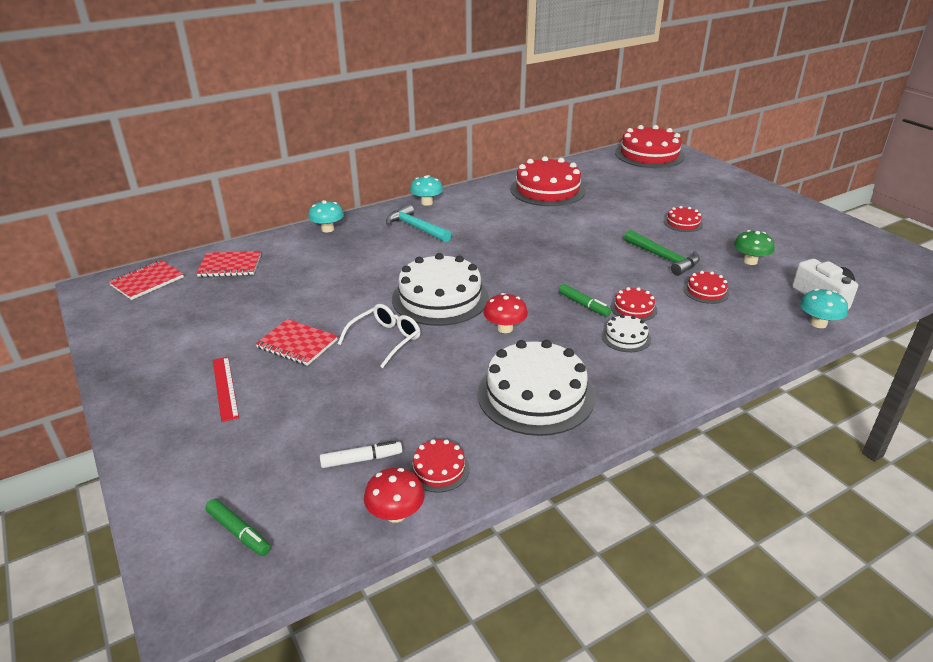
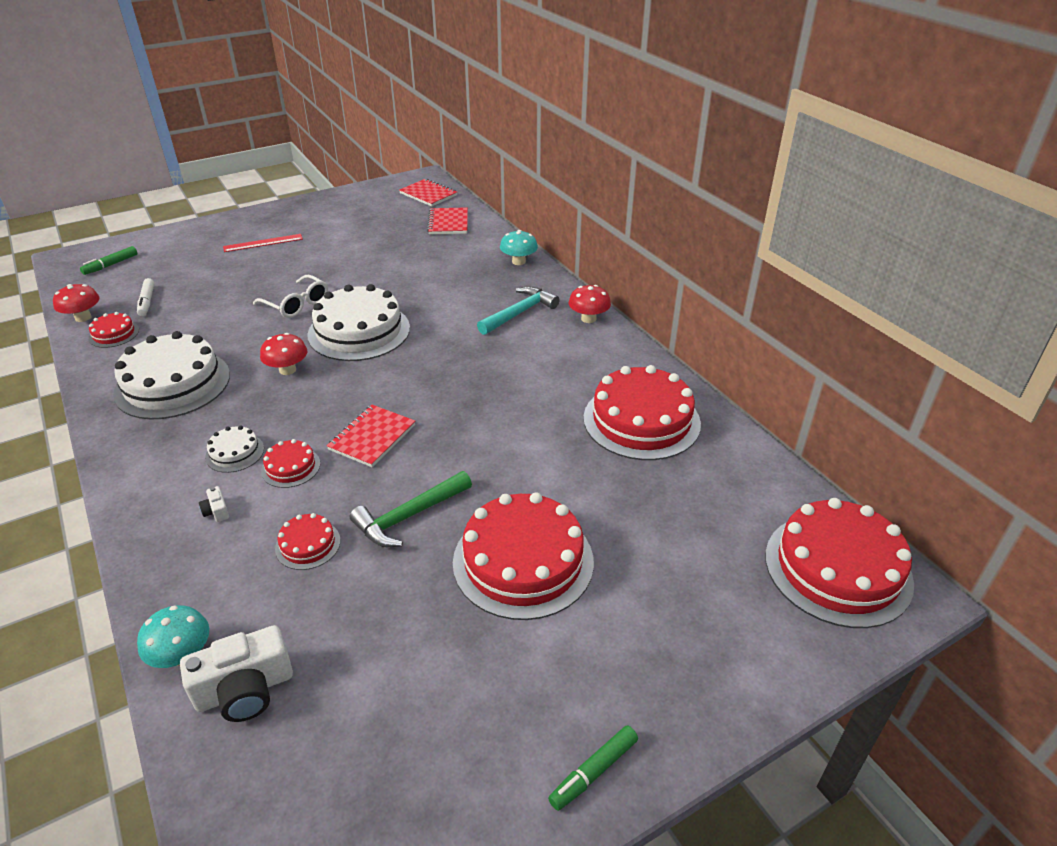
camera: 90 degrees right, 5 degrees up
red notebook [255,319,338,366] -> red notebook moved to [327,405,415,467]
turquoise mushroom [410,175,443,206] -> red mushroom [569,285,611,323]
green marker [559,284,611,317] -> green marker moved to [548,726,638,811]
red cake [664,206,703,232] -> red cake [453,492,594,620], size x2.16
green mushroom [734,230,774,265] -> none
none -> white camera [199,486,229,522]

